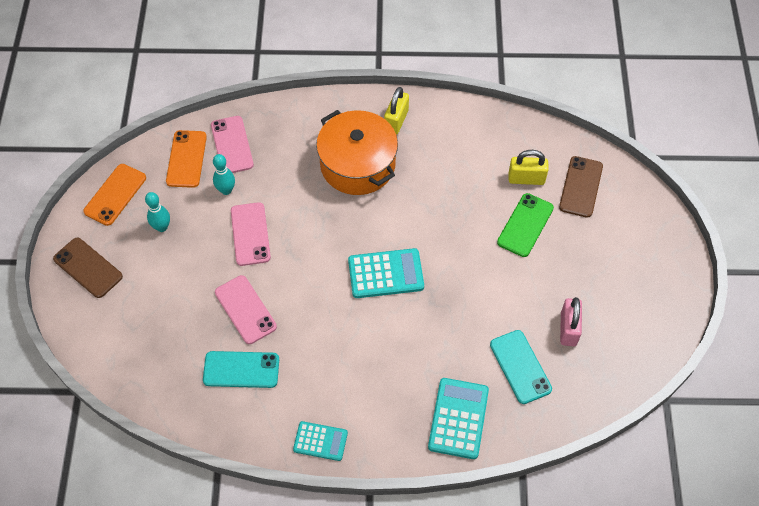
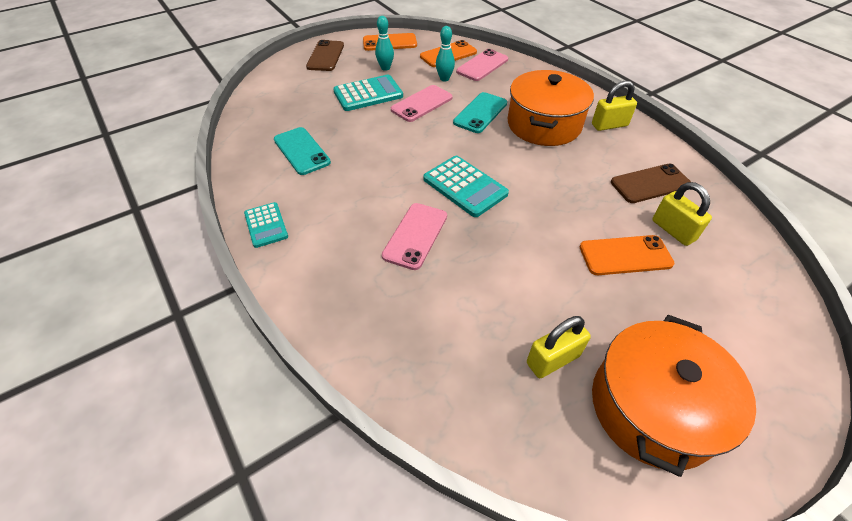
camera: 55 degrees right, 10 degrees down
pink phone [215,275,277,344] -> pink phone moved to [382,203,447,270]
turquoise calculator [428,378,489,459] -> turquoise calculator moved to [333,75,403,111]
turquoise phone [490,330,552,404] -> turquoise phone moved to [453,92,507,133]
green phone [497,193,554,257] -> orange phone [580,235,674,275]
brown phone [559,156,603,218] -> brown phone moved to [611,164,691,203]
pink padlock [560,297,582,346] -> yellow padlock [527,316,591,378]
none -> orange pot [592,315,756,477]

